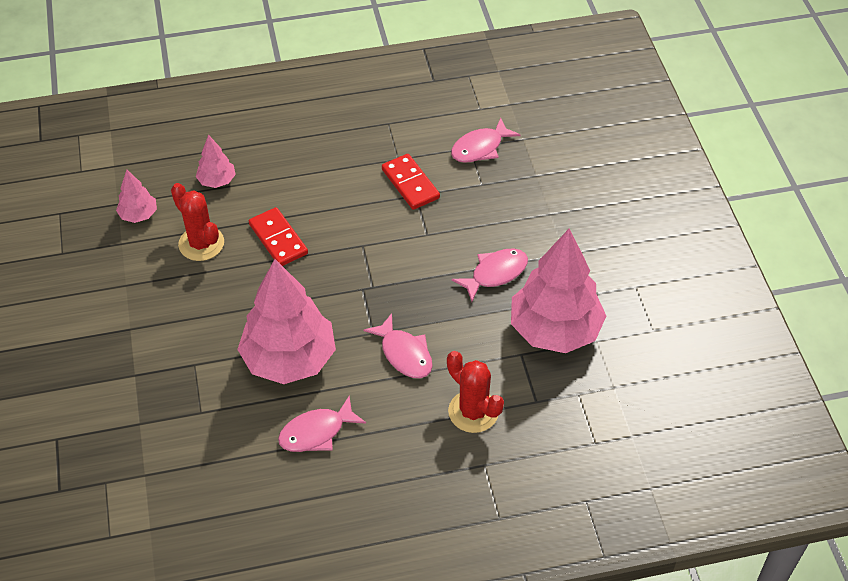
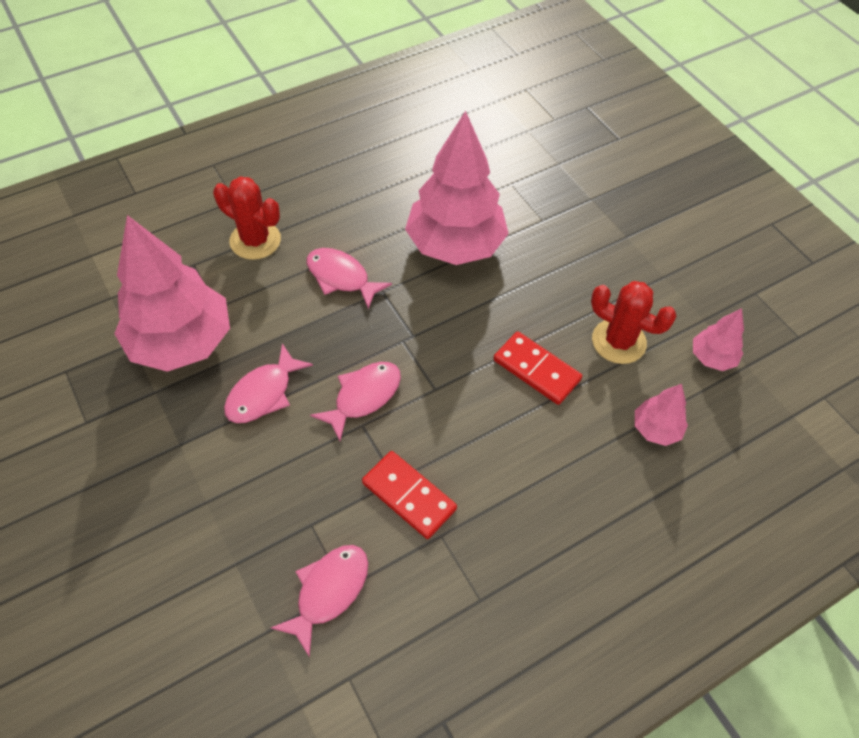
camera: 160 degrees right, 5 degrees up
pink fish [278,396,366,452] -> pink fish moved to [310,362,401,441]

